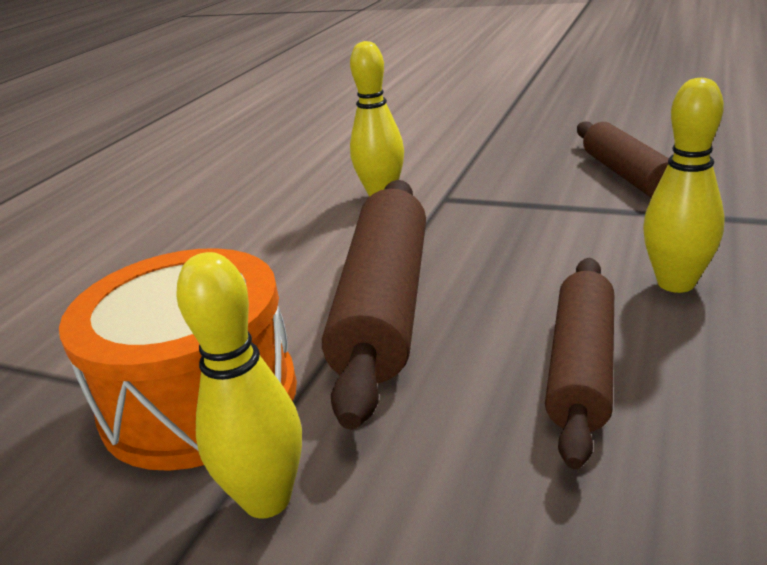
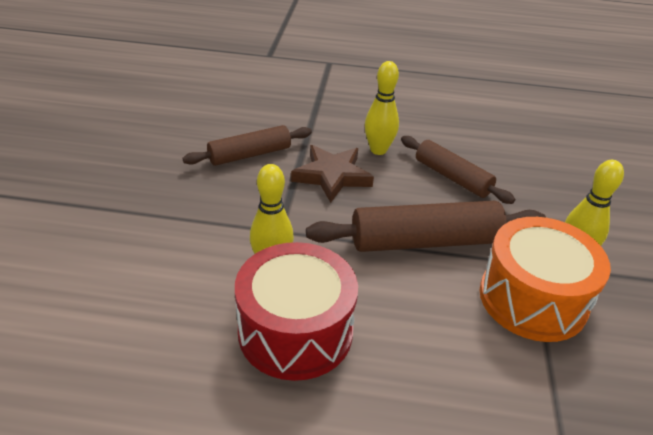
camera: 110 degrees left, 10 degrees up
brown rolling pin [545,258,614,469] -> brown rolling pin turned 45 degrees clockwise [401,136,515,204]
none -> red drum [235,242,358,381]
none -> brown star [291,145,374,203]

